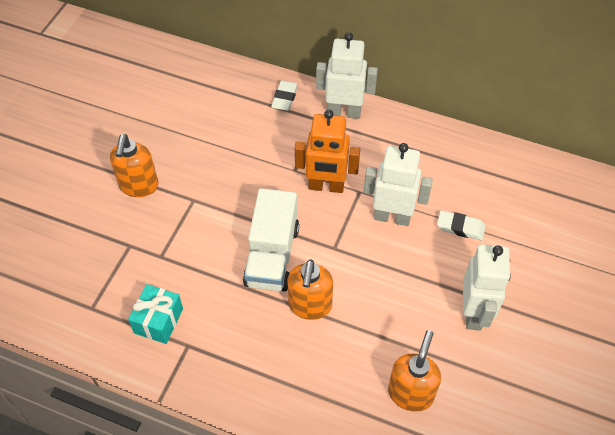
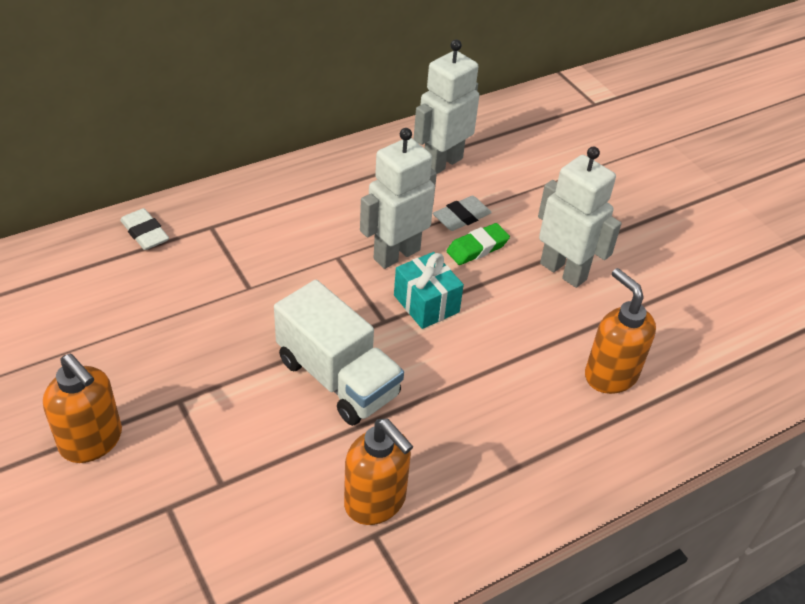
camera: 55 degrees left, 10 degrees down
turquoise gift [128,284,183,344] -> turquoise gift moved to [394,252,464,329]
orange soap dispenser [287,260,333,320] -> orange soap dispenser moved to [344,419,413,525]
orange robot [295,109,360,193] -> none
white robot [316,32,378,119] -> white robot moved to [414,39,479,174]
none -> green eraser [446,223,510,265]

